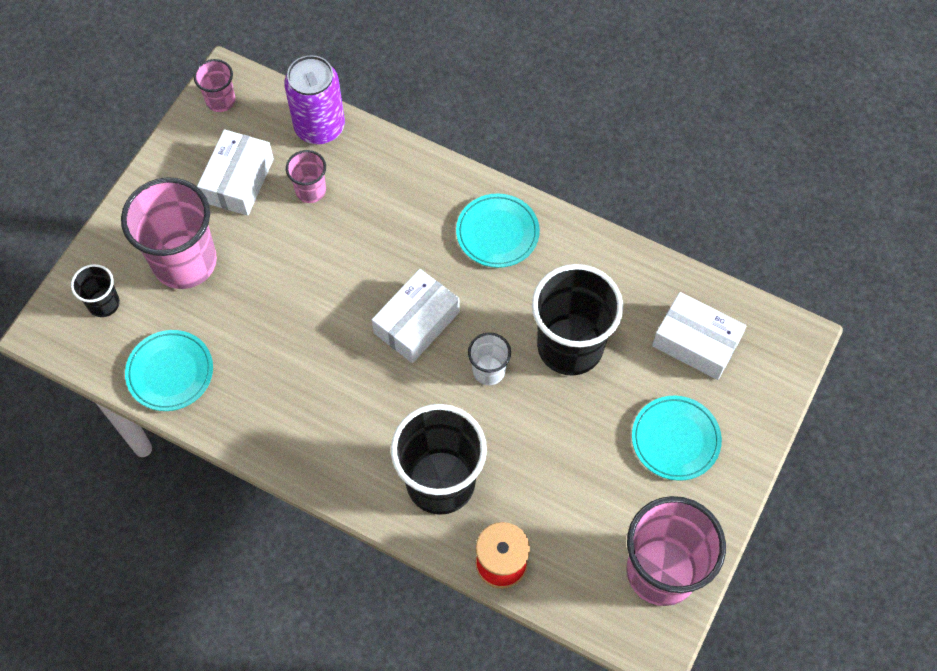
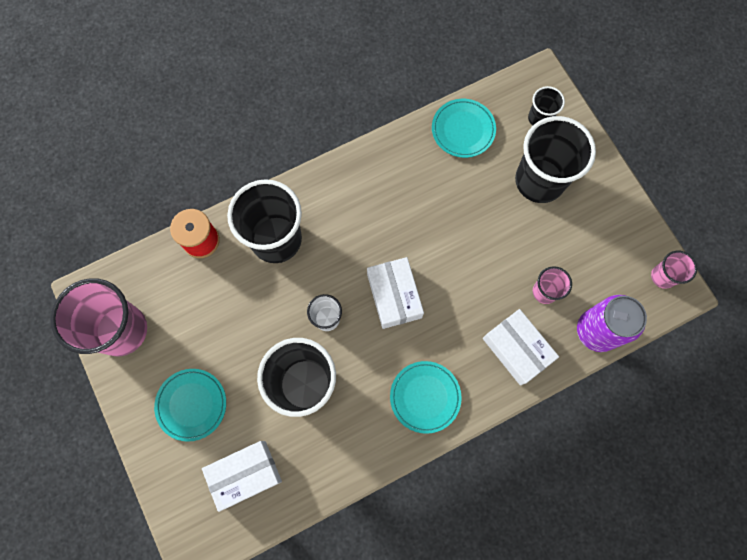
camera: 125 degrees right, 10 degrees up
pink cup [121,177,217,289] -> black cup [515,116,596,203]
white box [197,129,274,216] -> white box moved to [483,309,559,386]

